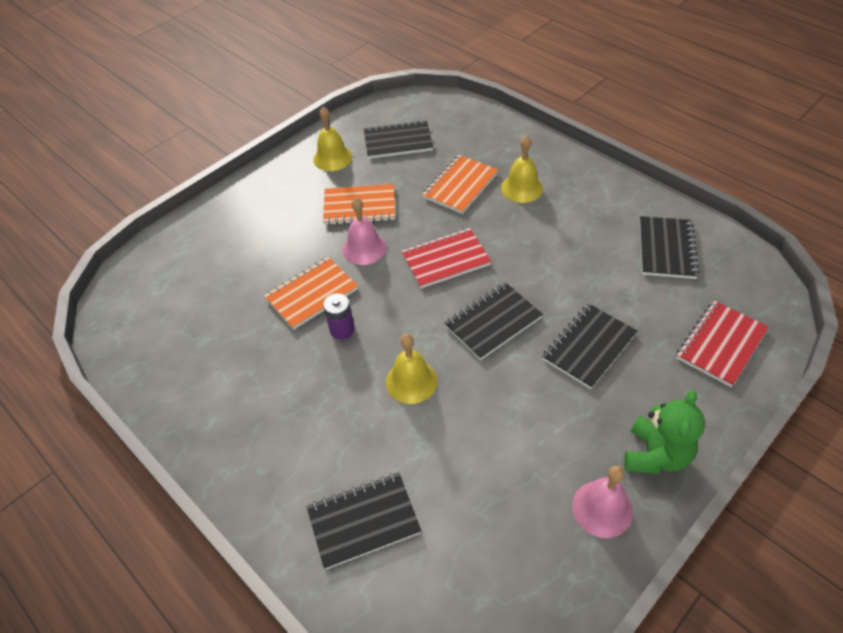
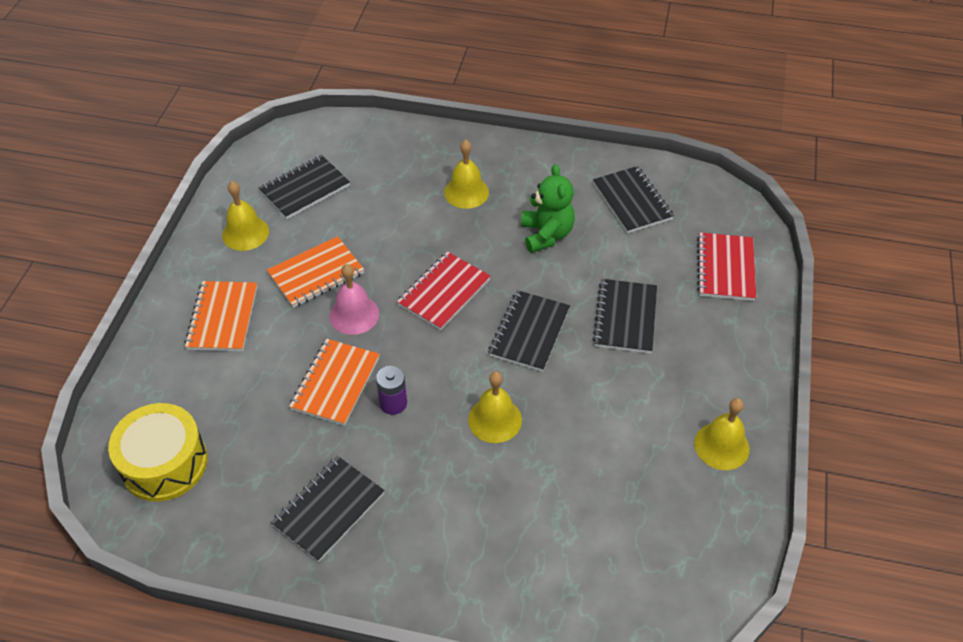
camera: 35 degrees left, 0 degrees up
black notebook [307,472,421,570] -> black notebook moved to [271,456,385,562]
orange notebook [422,155,498,214] -> orange notebook moved to [184,281,257,351]
pink bell [572,466,633,538] -> yellow bell [694,398,750,470]
green teddy bear [624,390,705,474] -> green teddy bear moved to [521,164,575,253]
none -> yellow drum [108,403,207,501]

